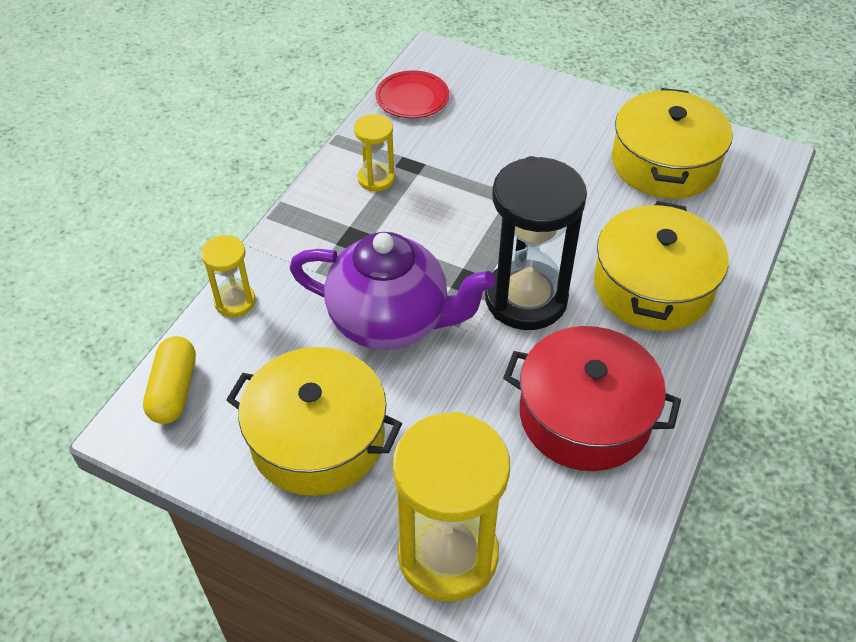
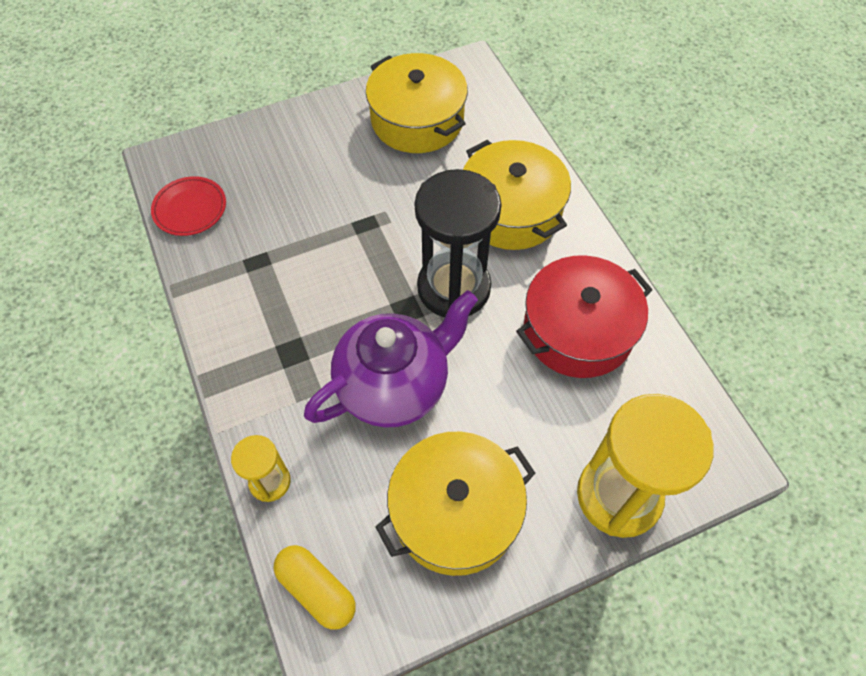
camera: 50 degrees left, 10 degrees up
yellow hourglass [354,114,395,191] -> none

